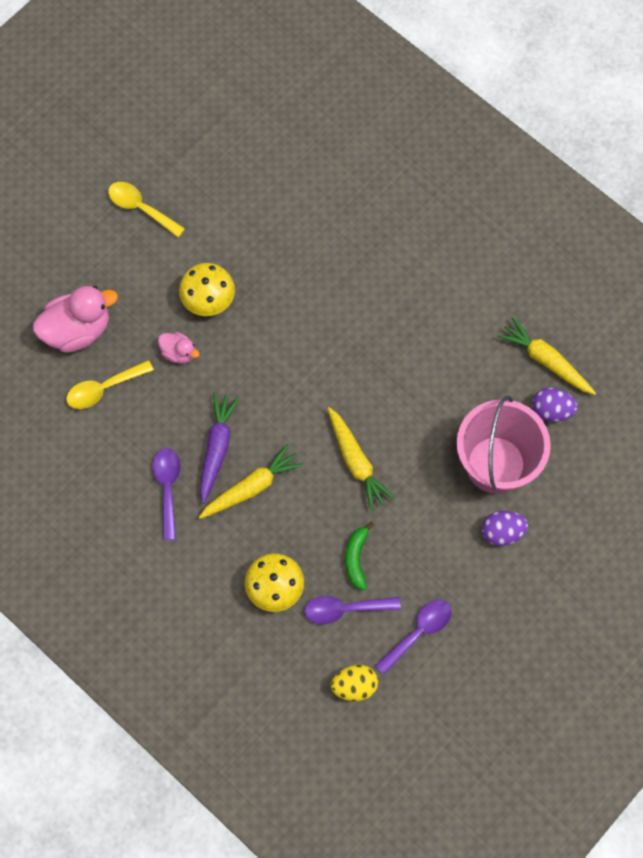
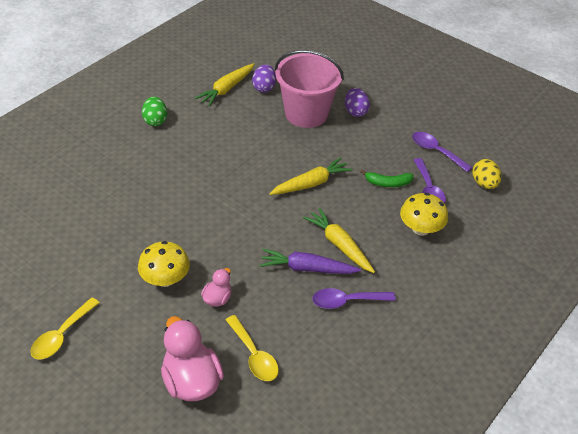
camera: 95 degrees left, 25 degrees down
none -> green egg [142,97,167,126]

